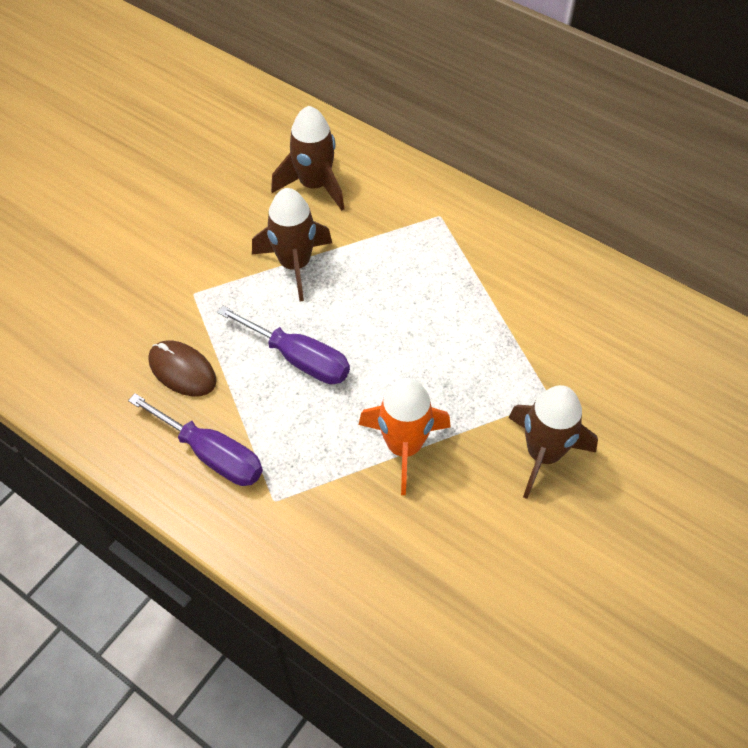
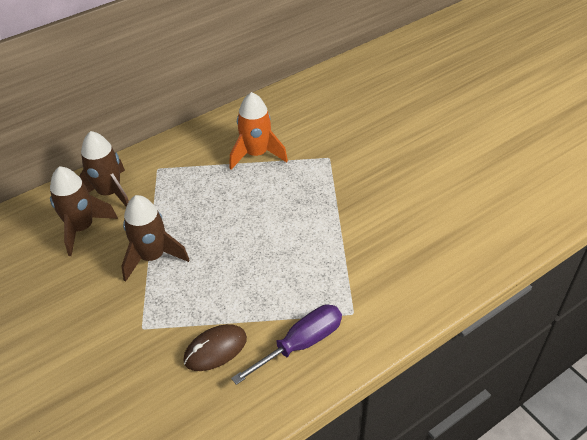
camera: 70 degrees left, 10 degrees down
purple screwdriver [217,306,350,384] -> none
orange rocket [359,378,451,495] -> orange rocket moved to [229,92,288,170]
brown rocket [508,385,598,499] -> brown rocket moved to [79,131,129,207]

